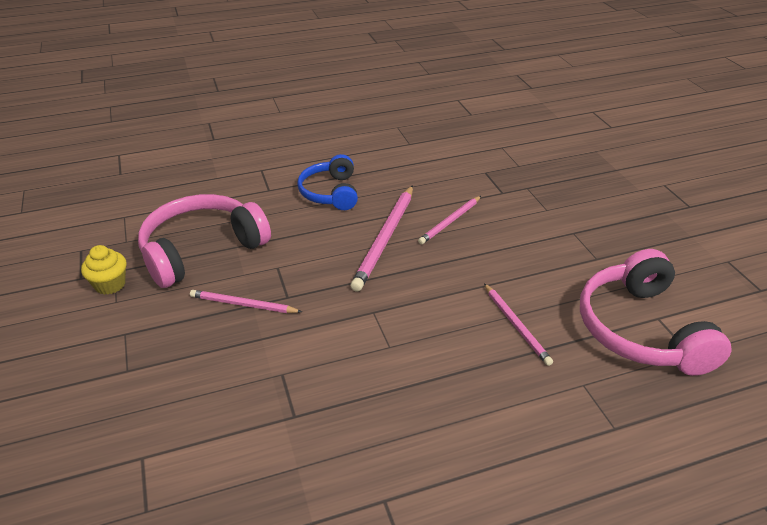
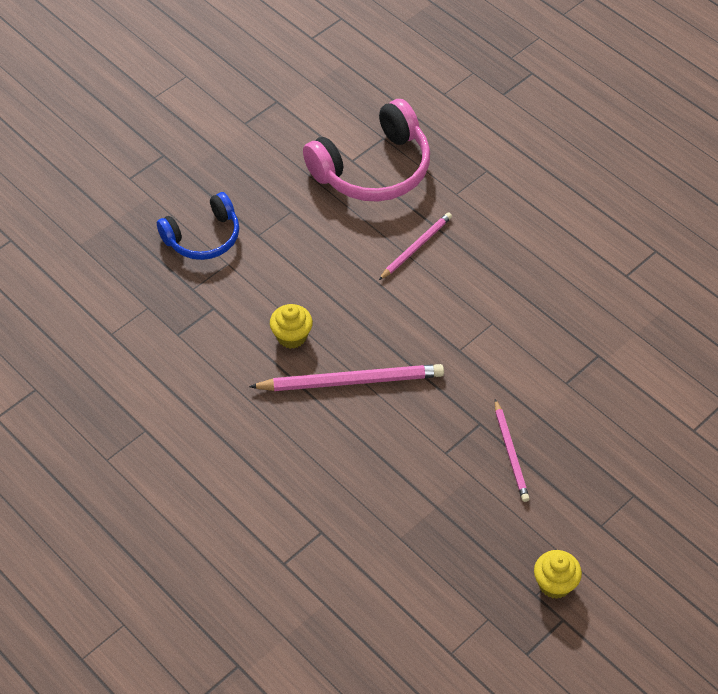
camera: 115 degrees left, 15 degrees up
pink headphones [138,194,271,288] -> none
blue headphones [297,154,358,210] -> blue headphones moved to [157,192,239,260]
pink pencil [418,196,481,245] -> yellow cupcake [270,304,313,349]

